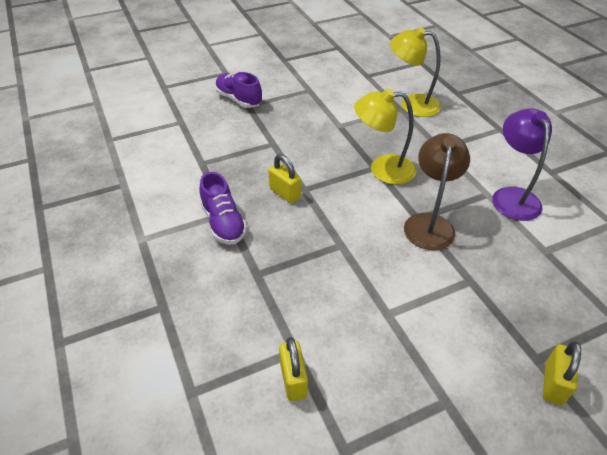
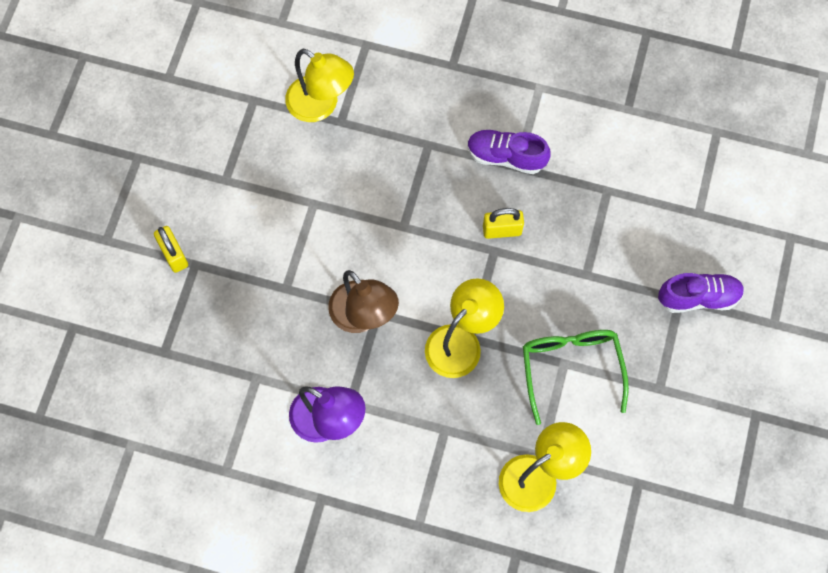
camera: 130 degrees right, 25 degrees up
yellow padlock [279,337,308,401] -> yellow lamp [285,49,354,122]
none -> green glasses [523,330,629,425]

